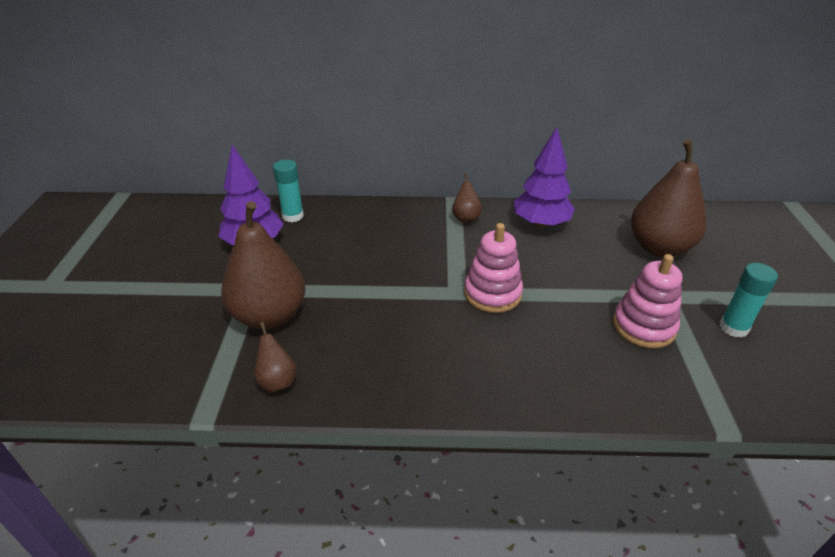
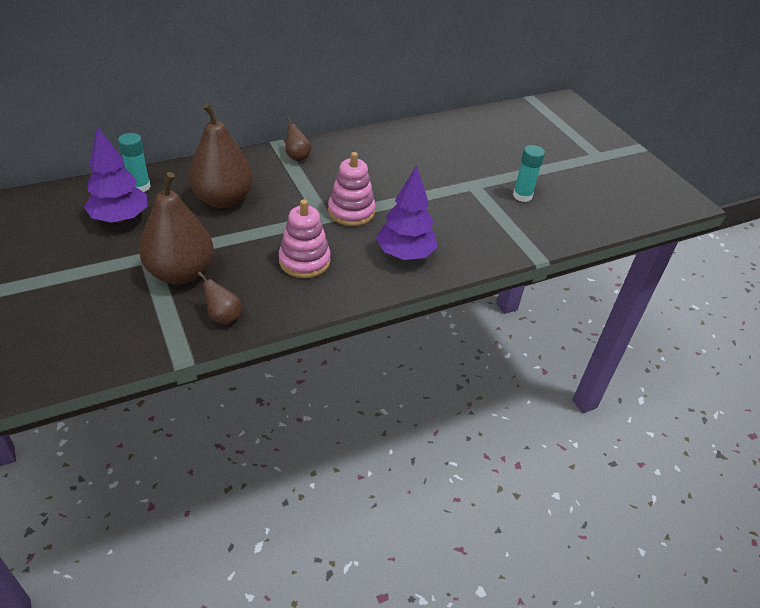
camera: 30 degrees left, 5 degrees up
purple tree [514,128,575,228] -> purple tree moved to [376,165,437,260]
pink stacking toy [613,254,682,348] -> pink stacking toy moved to [279,199,331,278]
brown pear [631,139,707,257] -> brown pear moved to [188,103,253,208]

